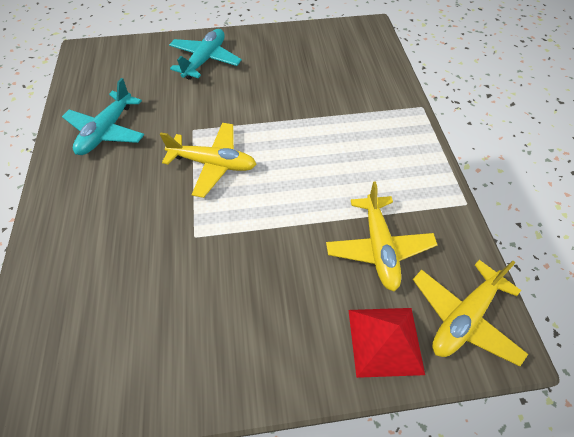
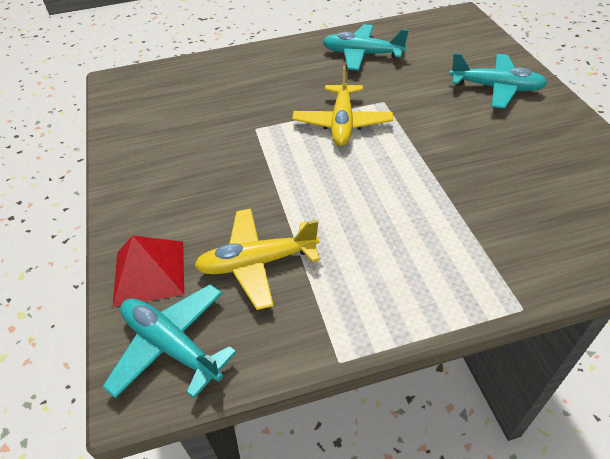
camera: 85 degrees right, 10 degrees down
yellow plane [413,260,528,366] -> turquoise plane [102,284,236,398]

